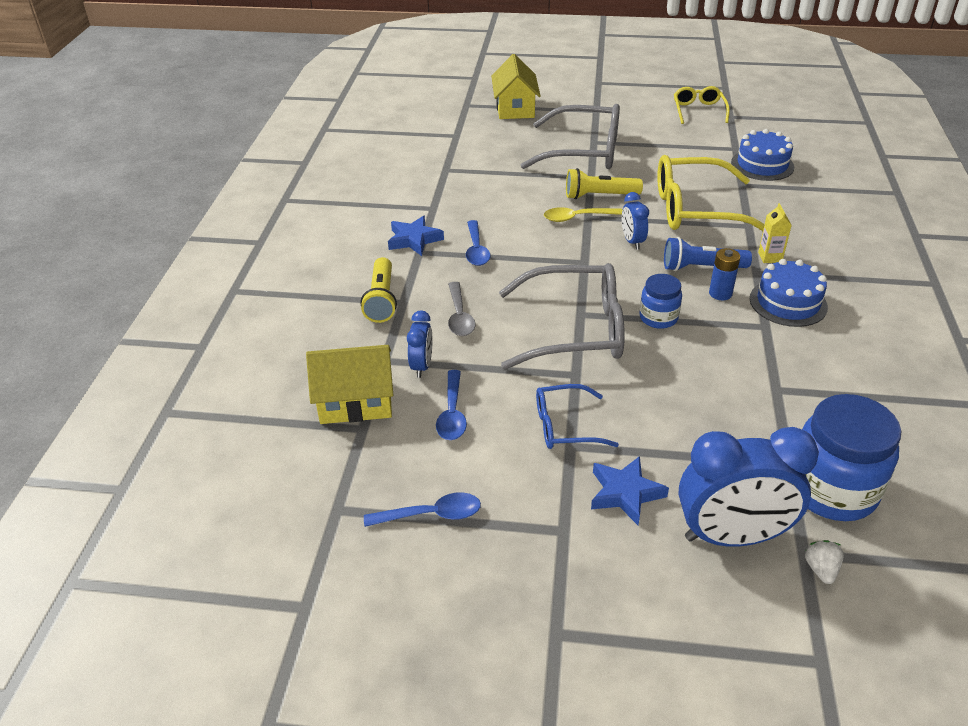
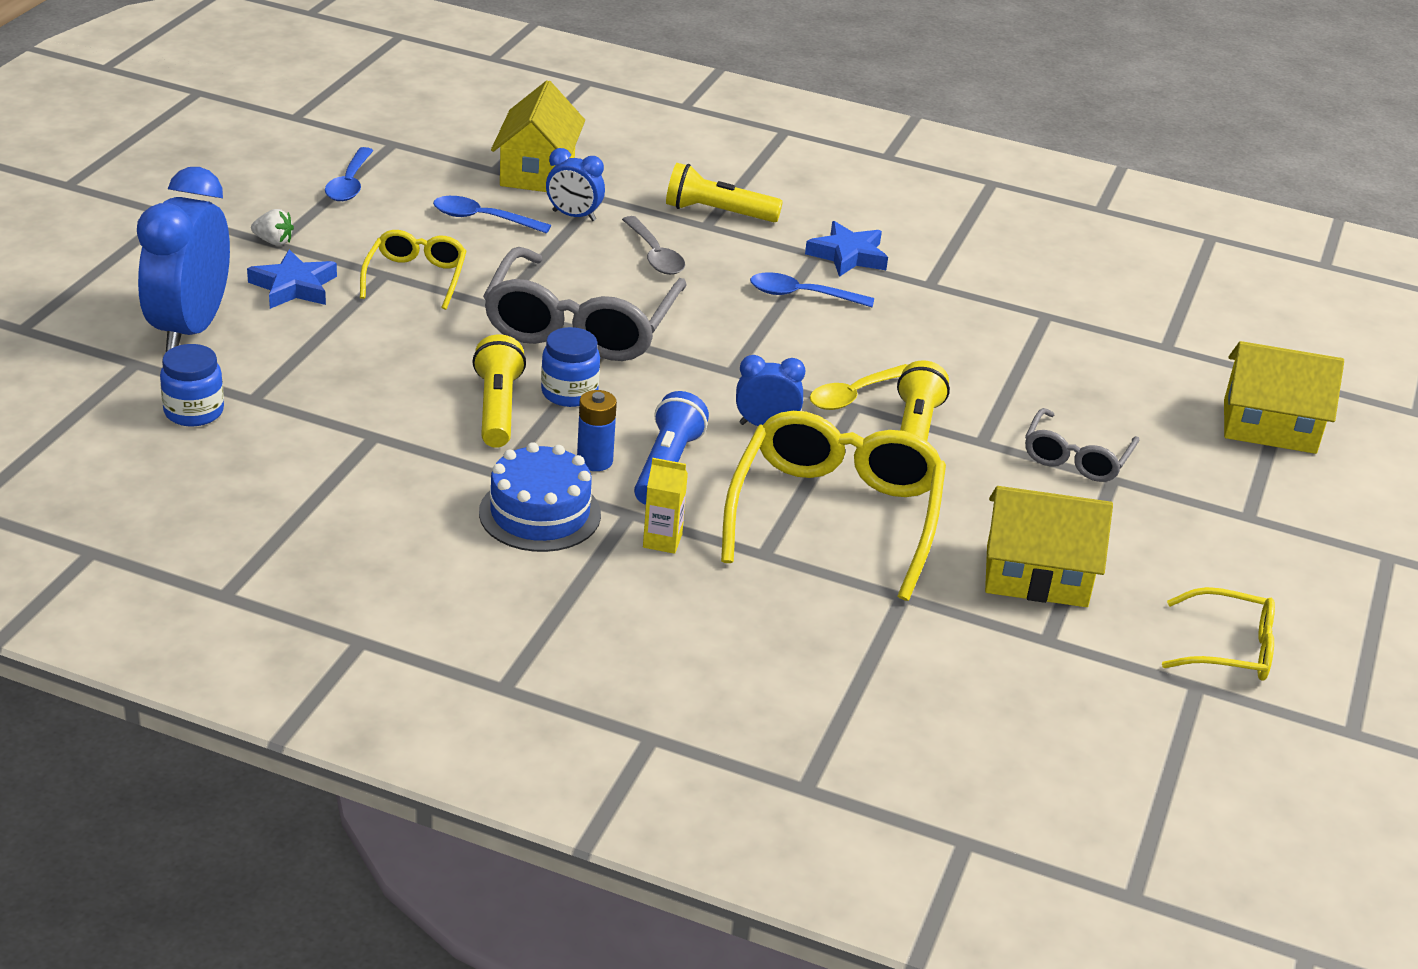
camera: 100 degrees right, 5 degrees down
grey spoon [448,282,475,336] -> grey spoon turned 120 degrees counterclockwise [622,216,685,275]
grey glasses [521,104,620,169] -> grey glasses [1025,408,1139,482], size x0.54
blue glasses [536,384,619,449] -> yellow glasses [360,230,467,310]
yellow spoon [544,207,622,222] -> yellow spoon turned 135 degrees counterclockwise [810,364,907,410]
blue cake [731,129,794,181] -> none
blue jar [802,394,901,521] -> blue jar [160,344,224,426], size x0.54
white strawberry [805,540,844,584] -> white strawberry moved to [251,209,294,245]
none -> yellow flashlight [472,334,526,448]
none -> yellow house [985,486,1113,607]

